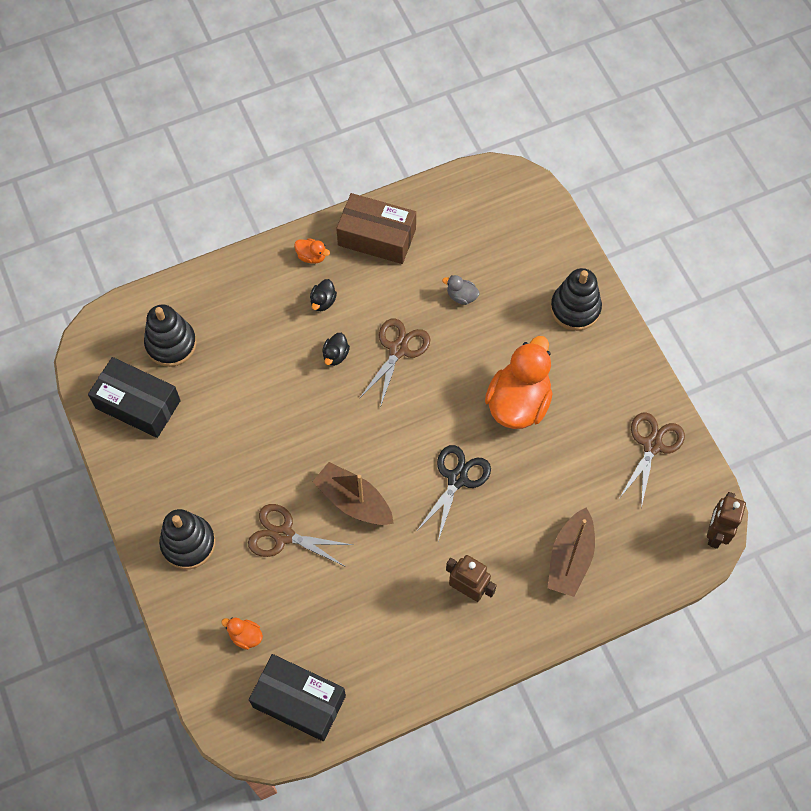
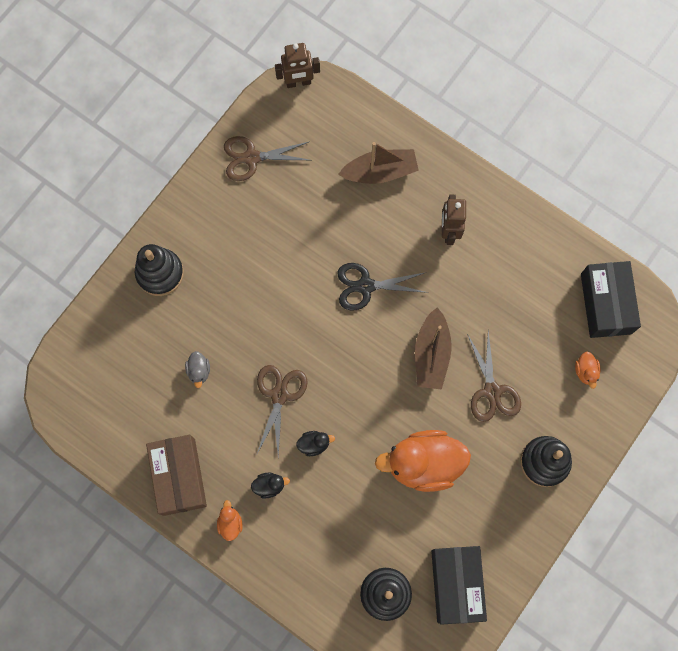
camera: 120 degrees left, 10 degrees up
brown scissors [359,318,430,408] -> brown scissors turned 105 degrees clockwise [257,365,308,457]
orange duck [485,336,553,429] -> orange duck moved to [375,430,471,492]

